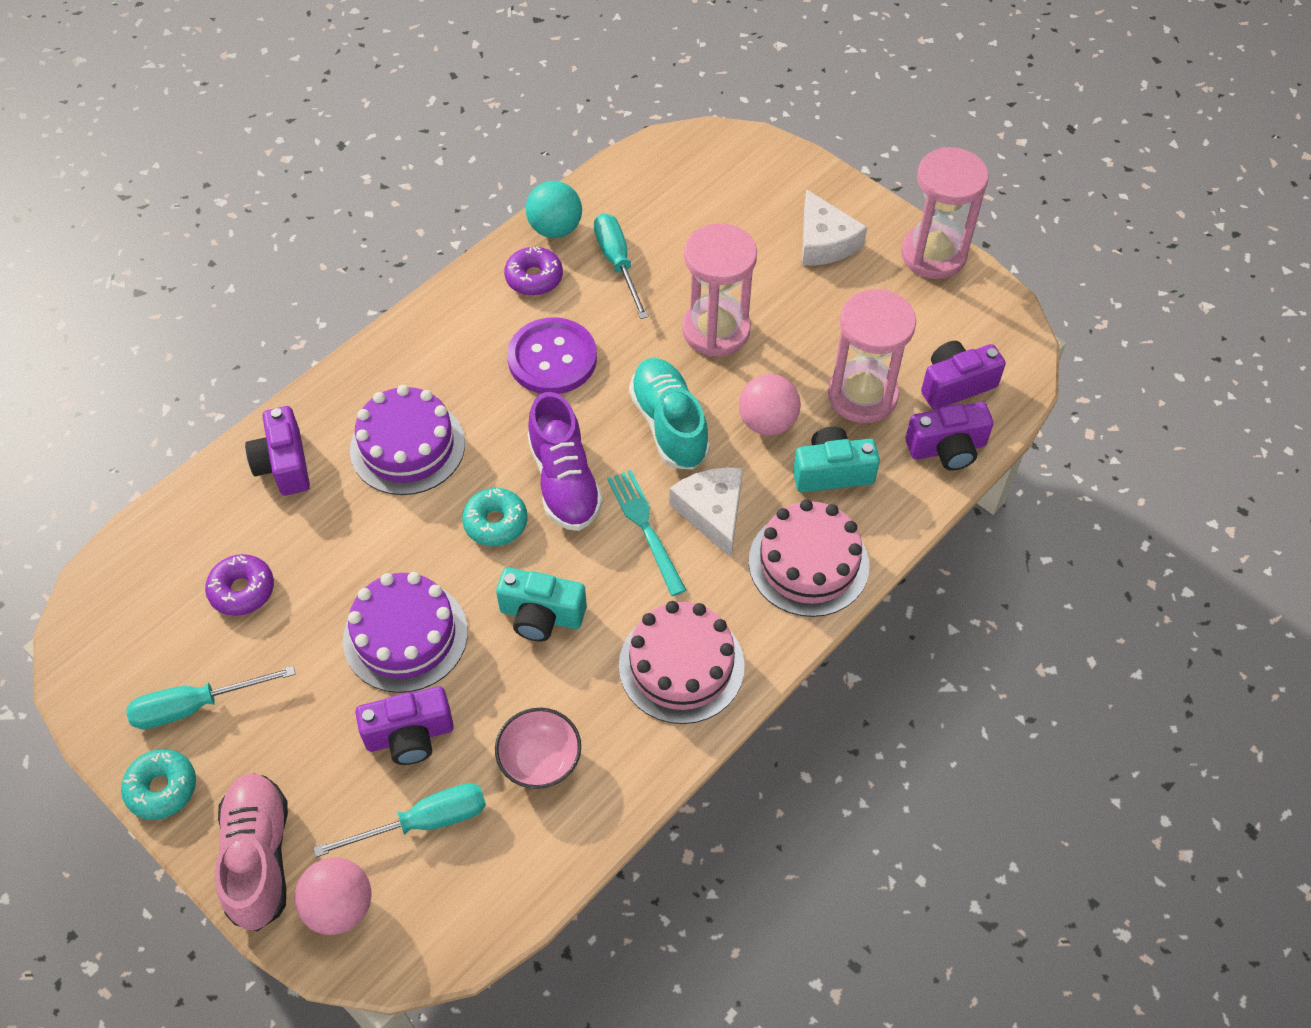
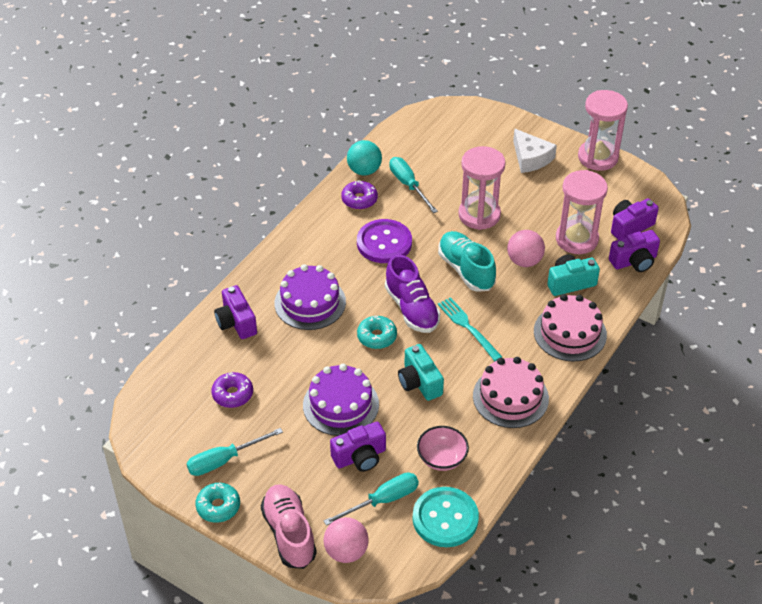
camera: 10 degrees left, 10 degrees down
turquoise camera [496,568,587,641] -> turquoise camera turned 60 degrees clockwise [398,344,444,401]
white cheese [669,467,743,557] -> none
none -> turquoise button [413,487,479,547]

